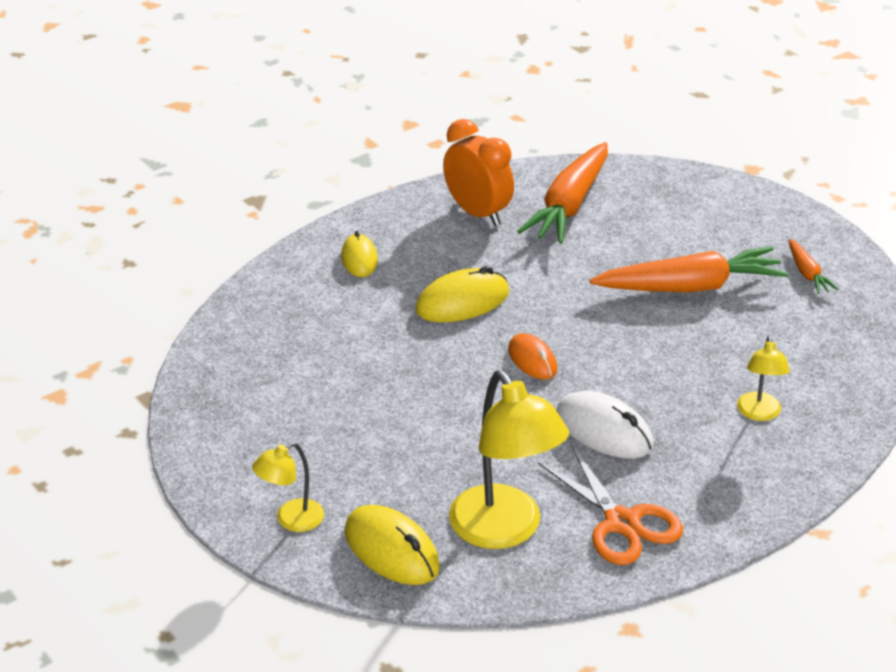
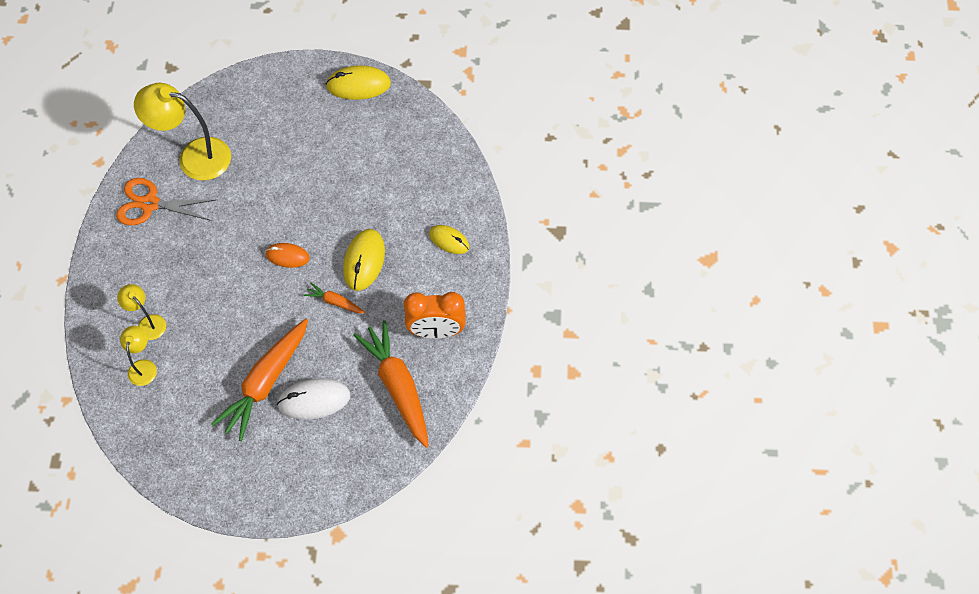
camera: 130 degrees right, 25 degrees up
yellow lamp [252,442,324,532] -> yellow lamp moved to [120,326,157,386]
yellow mouse [345,505,440,585] -> yellow mouse moved to [326,65,391,100]
white mouse [556,391,654,459] -> white mouse moved to [277,378,351,420]
orange carrot [788,239,839,294] -> orange carrot moved to [304,282,365,313]

